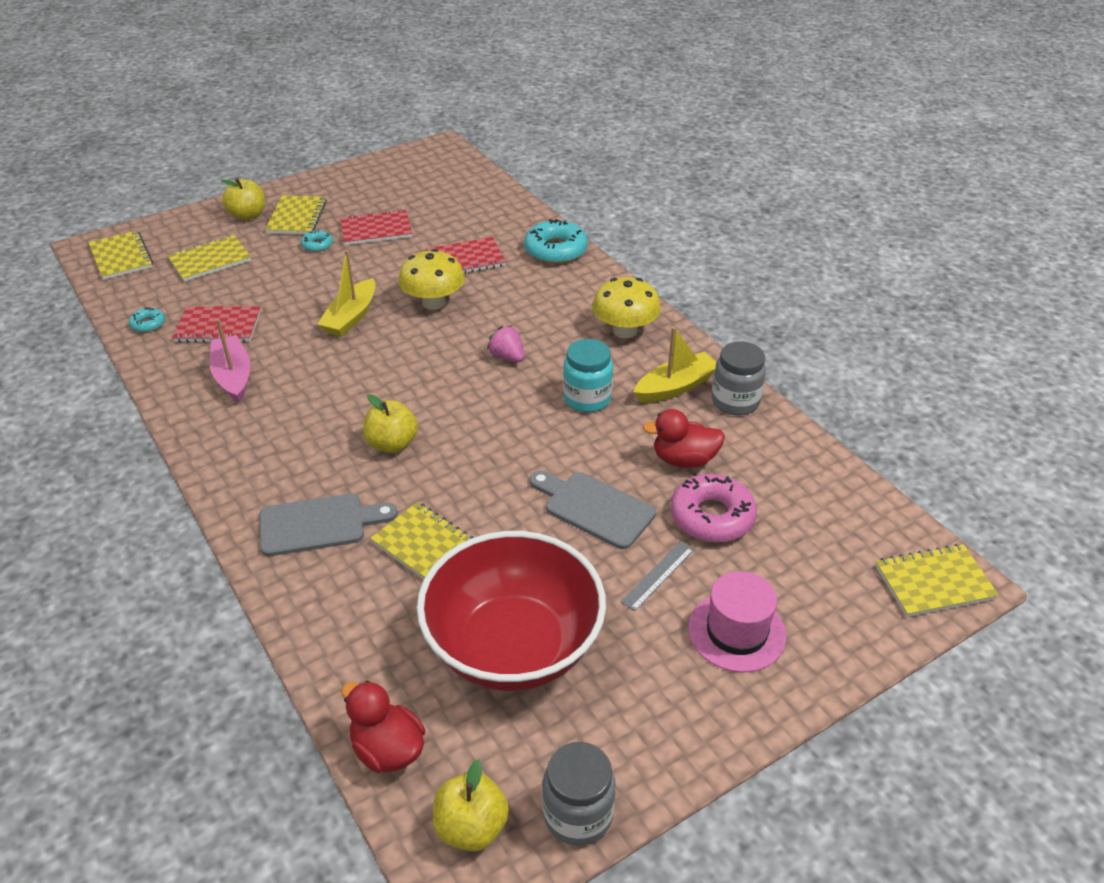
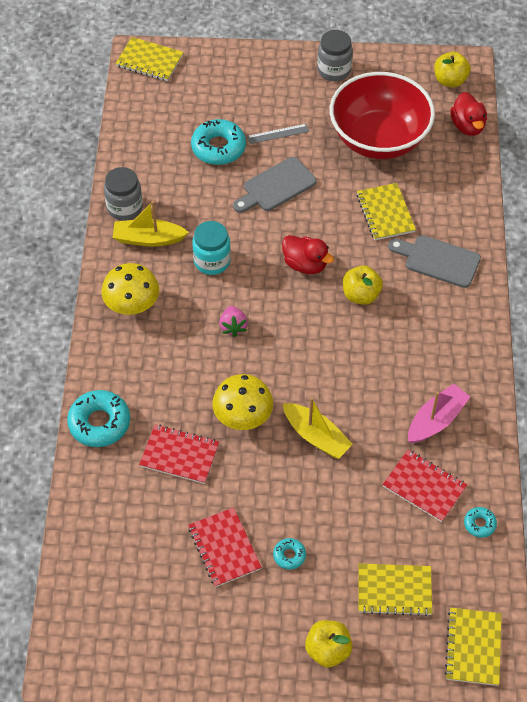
camera: 145 degrees left, 15 degrees up
pink boat [210,319,251,403] -> pink boat turned 150 degrees counterclockwise [408,384,470,443]
yellow notebook [265,195,327,234] -> none
yellow boat [317,250,375,337] -> yellow boat turned 75 degrees clockwise [283,397,353,459]
red notebook [340,209,412,245] -> red notebook turned 45 degrees clockwise [188,507,262,587]
grey cutting board [529,471,656,549] -> grey cutting board turned 75 degrees clockwise [233,157,316,213]
grey jar [542,742,616,846] -> grey jar moved to [318,30,353,81]
red duck [643,409,725,468] -> red duck moved to [282,235,334,274]
pink donut [670,474,757,543] -> turquoise donut [191,119,246,165]
pink hat [688,571,786,672] -> none

